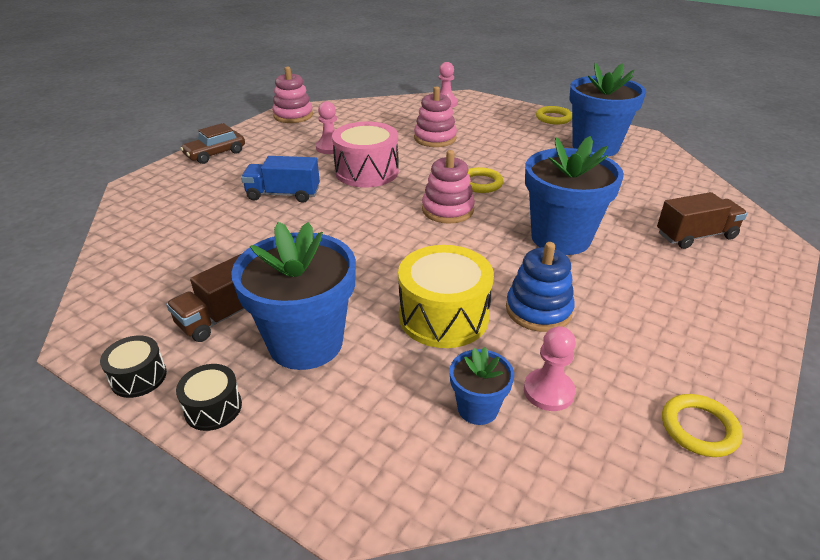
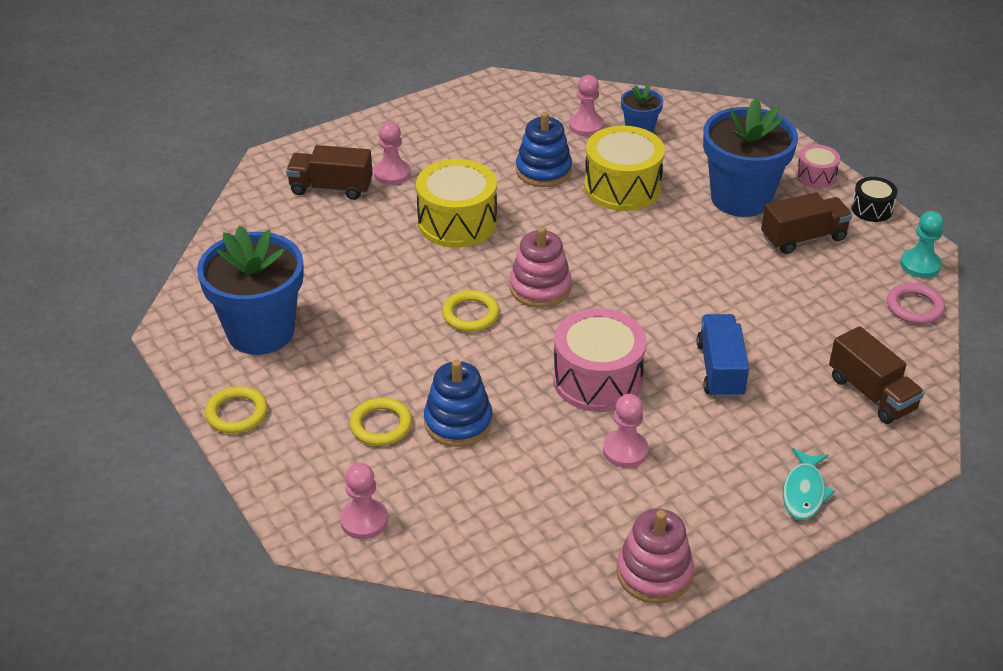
camera: 155 degrees left, 5 degrees up
black drum [176,364,242,431] -> pink drum [796,145,840,188]
brown car [180,123,245,164] -> turquoise fish [783,448,835,520]
blue truck [241,156,320,203] -> blue truck turned 120 degrees counterclockwise [697,314,749,398]
pink stacking toy [414,86,457,147] -> blue stacking toy [424,360,493,447]
blue flower pot [525,136,624,255] -> yellow drum [416,159,497,248]
yellow ring [662,394,743,457] -> yellow ring moved to [350,398,412,446]
none -> pink pawn [374,122,411,185]
none -> brown truck [829,326,924,424]
none -> pink ring [887,283,945,324]
none -> turquoise pawn [900,211,944,278]

